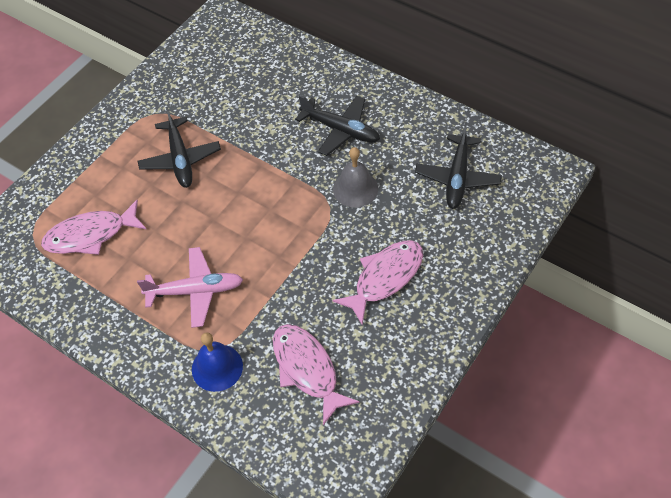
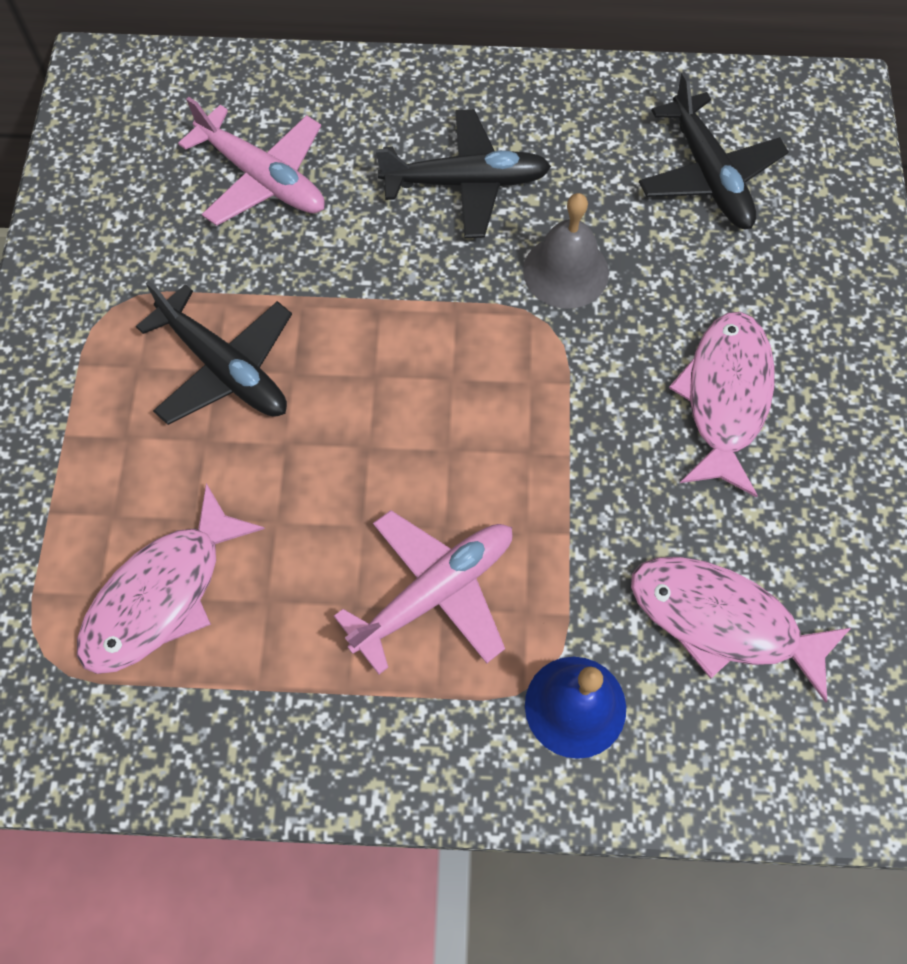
camera: 35 degrees left, 10 degrees up
none -> pink plane [178,97,325,226]

